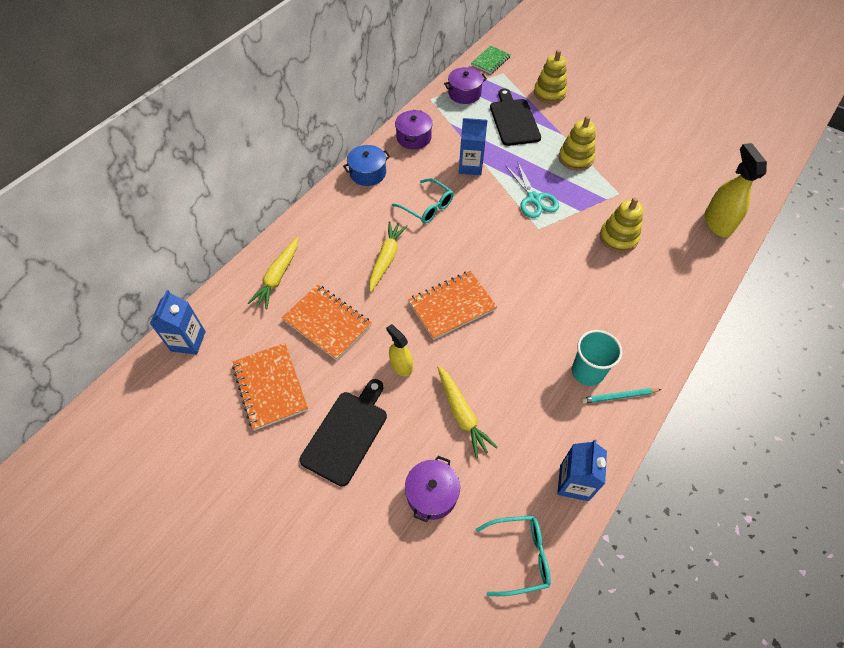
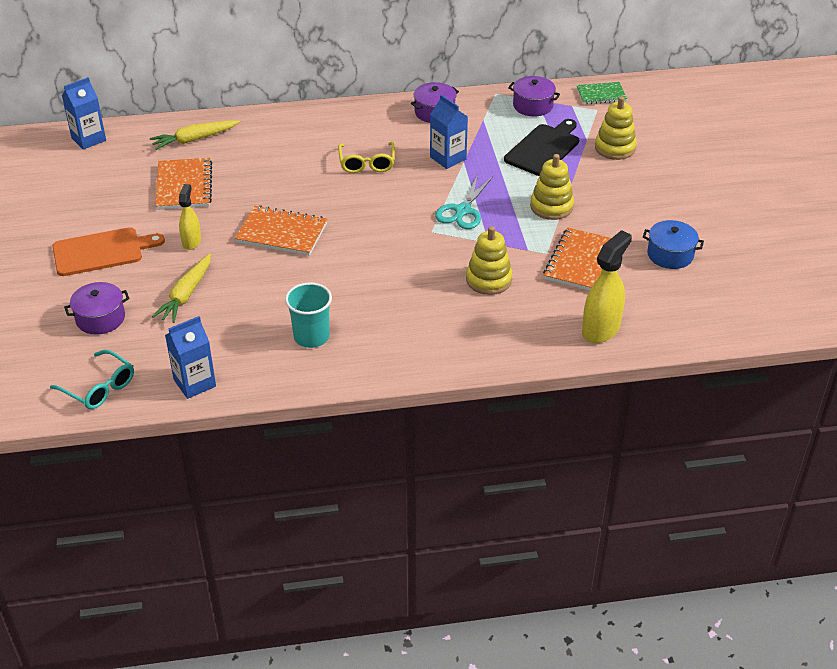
camera: 45 degrees right, 15 degrees down
orange notebook [232,343,308,431] -> orange notebook moved to [543,227,611,291]
black cutting board [300,379,387,487] -> orange cutting board [52,227,165,276]
blue pot [343,145,390,186] -> blue pot moved to [643,220,704,269]
yellow carrot [369,221,408,292] -> none
turquoise glasses [392,178,454,224] -> yellow glasses [338,142,395,173]
turquoise pencil [581,388,662,403] -> none

